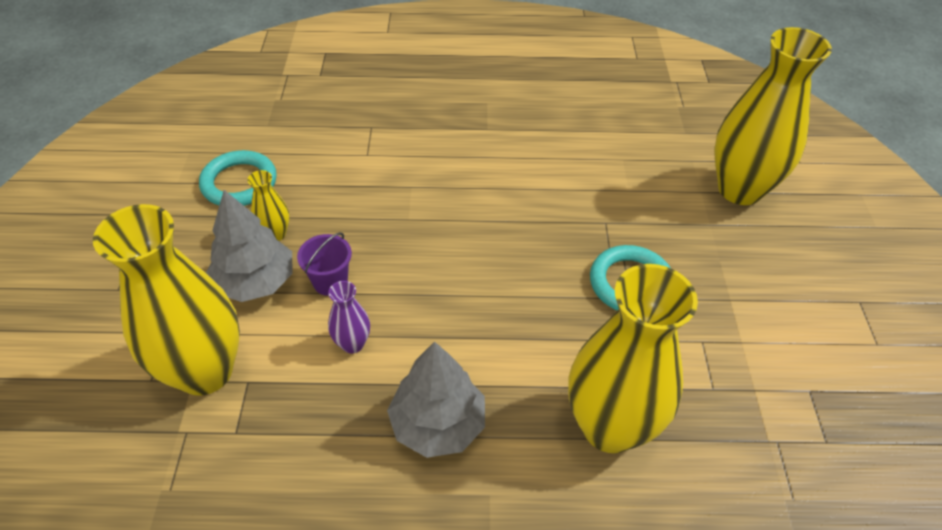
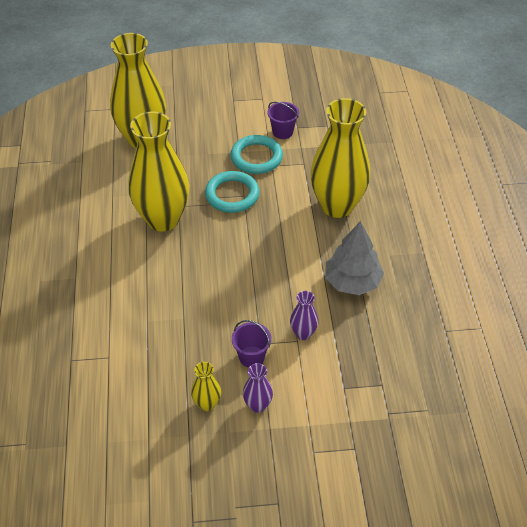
camera: 95 degrees left, 0 degrees up
yellow vase [93,204,240,396] -> yellow vase moved to [128,111,189,232]
turquoise ring [199,150,277,206] -> turquoise ring moved to [230,135,283,174]
grey tree [206,190,292,302] -> purple vase [243,363,273,413]
none -> purple bucket [268,102,299,139]

